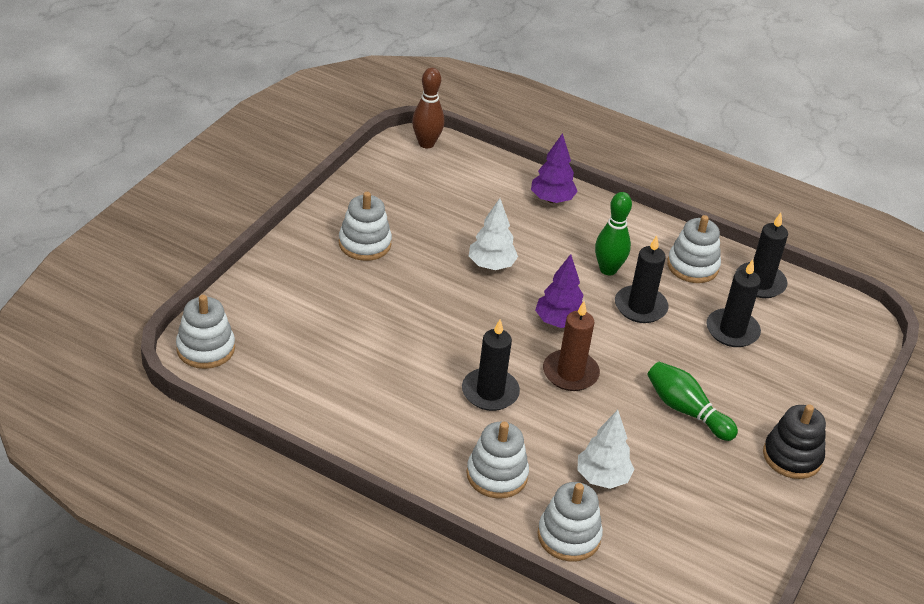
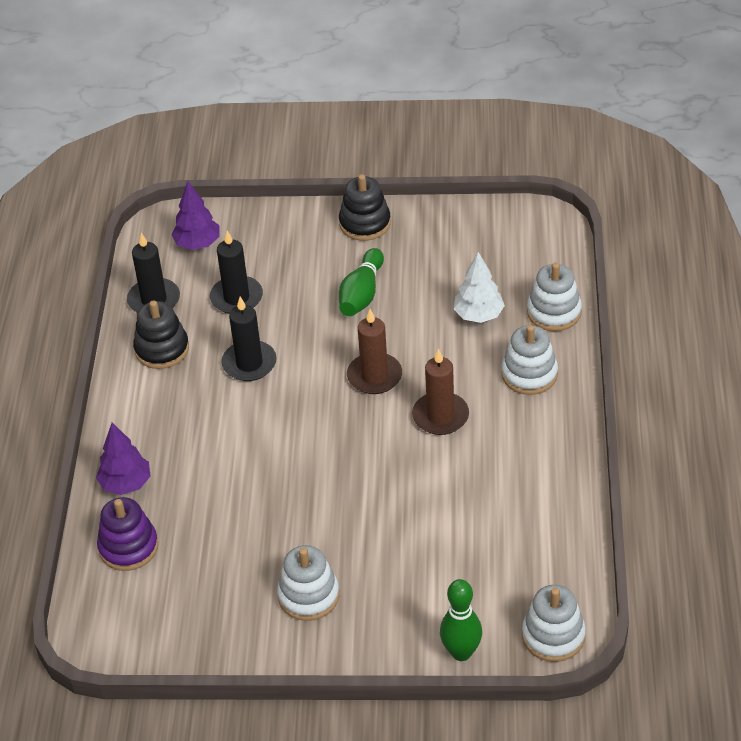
camera: 110 degrees left, 5 degrees up
brown bowling pin [412,68,444,148] -> none
black candle [462,319,520,411] -> brown candle [412,348,469,435]
white tree [469,198,518,270] -> none
purple tree [535,254,583,328] -> purple tree moved to [171,181,219,250]
green bowling pin [595,192,632,275] -> green bowling pin moved to [440,579,482,661]
white stacking toy [667,215,721,283] -> black stacking toy [133,300,189,369]
none -> purple stacking toy [97,497,158,571]

